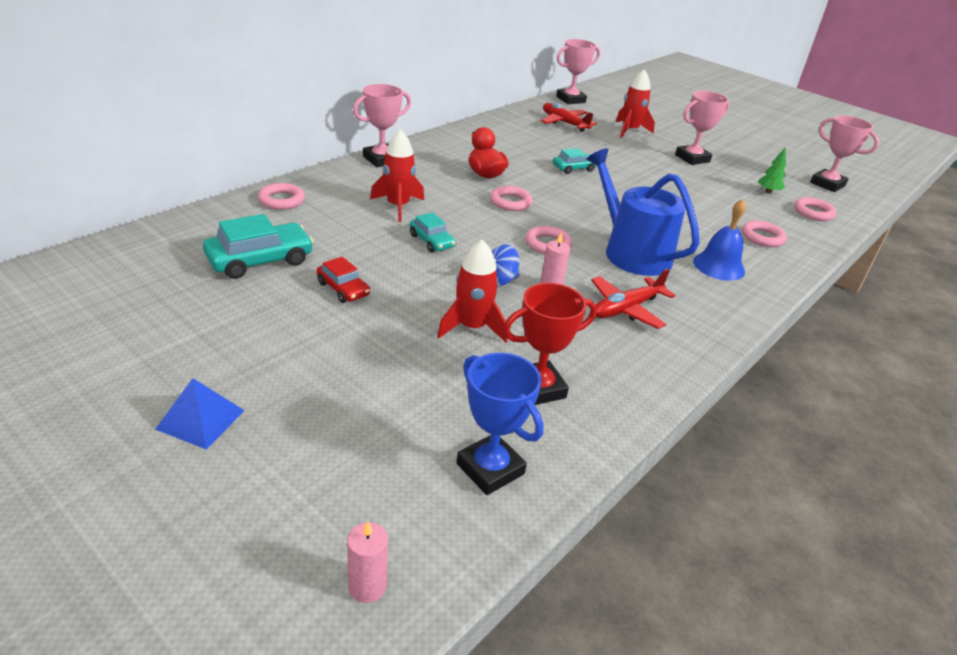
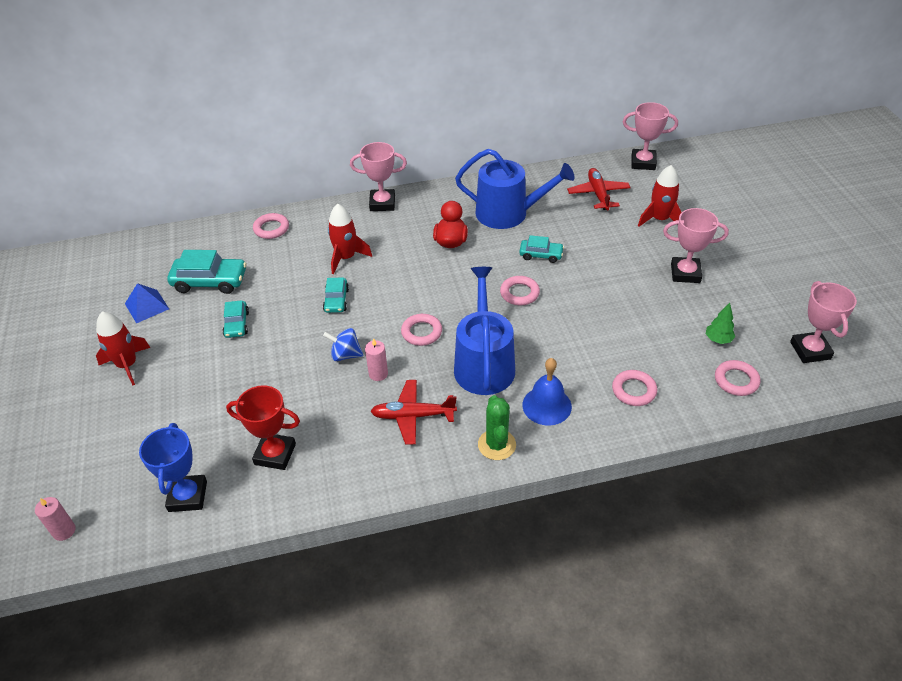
camera: 40 degrees right, 10 degrees up
blue pyramid [155,378,245,450] -> blue pyramid moved to [125,283,169,323]
red car [317,257,370,303] -> turquoise car [222,300,249,338]
red rocket [437,240,508,342] -> red rocket moved to [96,311,151,385]
pink ring [490,186,533,211] -> pink ring moved to [500,276,540,305]
none -> blue watering can [455,149,575,229]
none -> green cactus [478,395,516,460]

